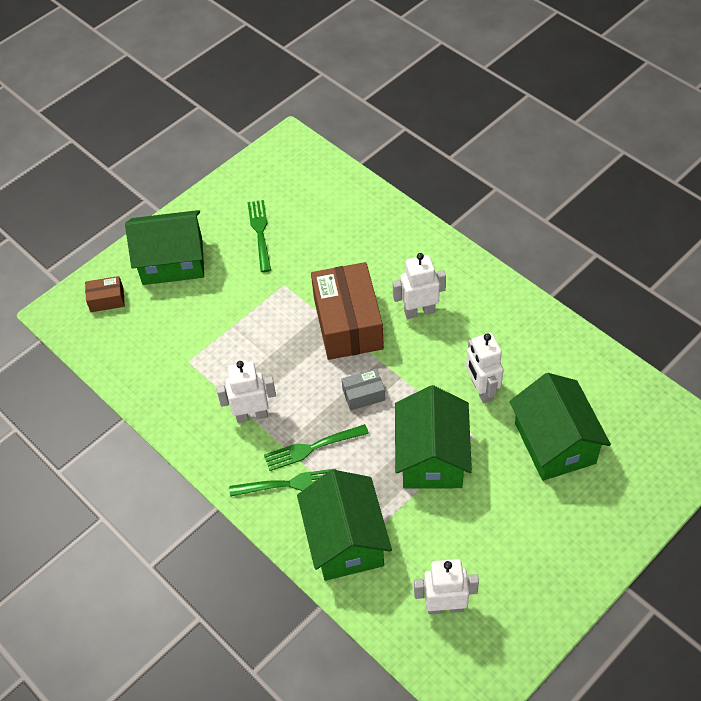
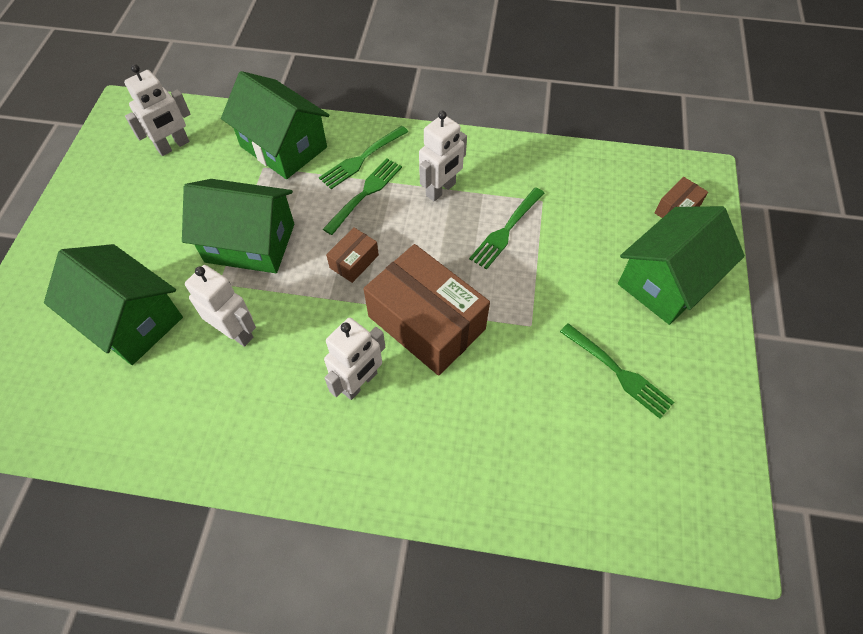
camera: 140 degrees right, 5 degrees up
grey box [342,369,385,411] -> brown box [326,227,379,283]
green house [395,385,472,489] -> green house turned 45 degrees counterclockwise [182,179,294,273]
none -> green fork [469,187,544,270]

